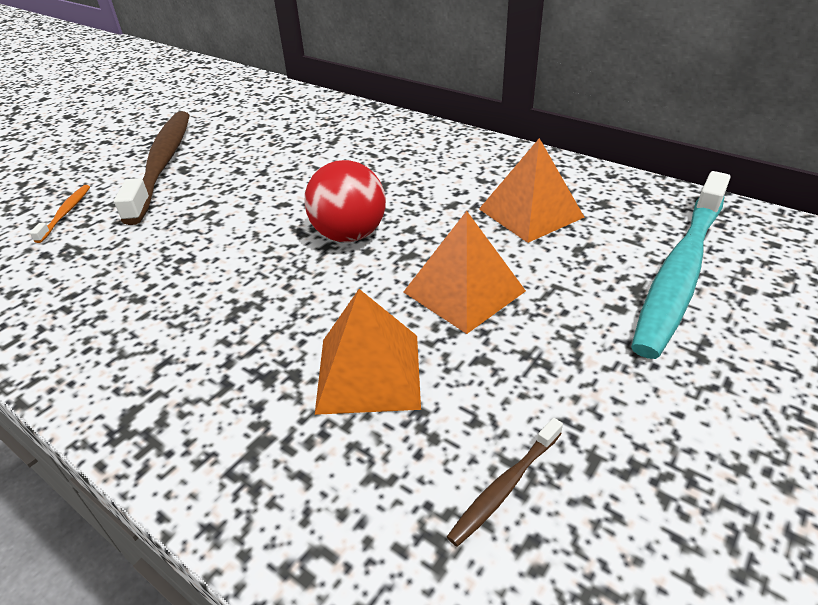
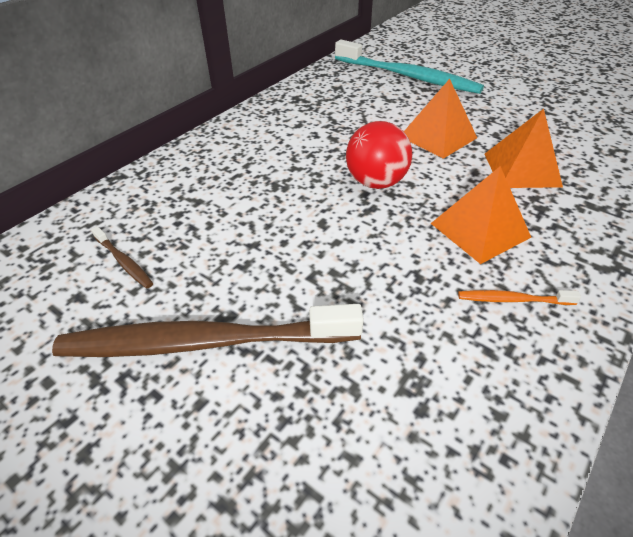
camera: 90 degrees left, 5 degrees up
orange toothbrush [30,185,90,243] -> orange toothbrush moved to [458,290,581,305]
brown toothbrush [447,418,563,547] -> brown toothbrush moved to [91,226,153,288]
orange pyramid [479,138,585,243] -> orange pyramid moved to [430,166,531,264]

